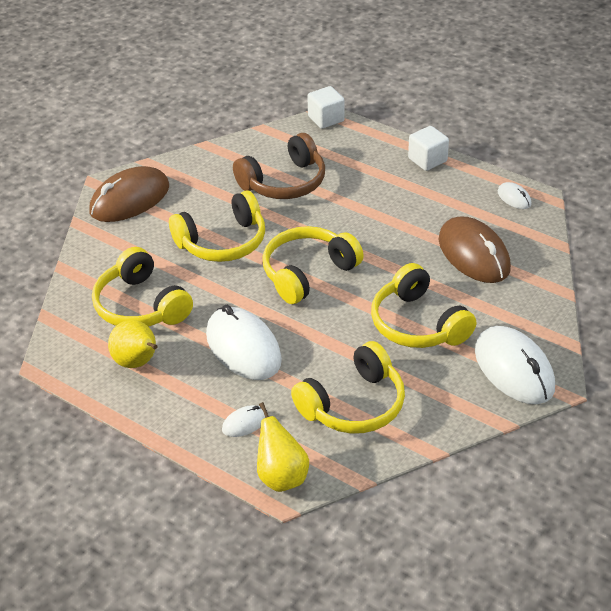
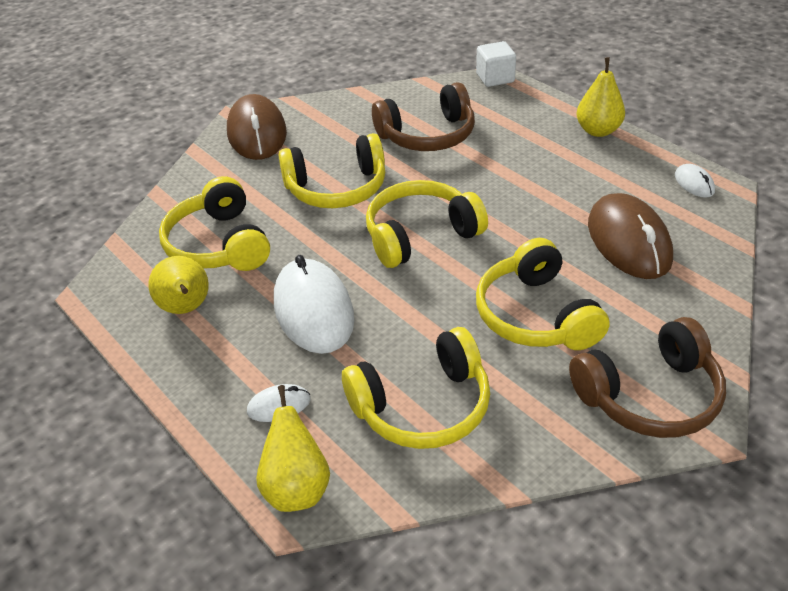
camera: 15 degrees right, 0 degrees up
brown mouse [89,166,169,222] -> brown mouse turned 75 degrees counterclockwise [227,94,287,160]
white cube [408,126,449,171] -> yellow pear [576,57,625,137]
white mouse [475,326,555,404] -> brown headphones [569,317,726,438]

